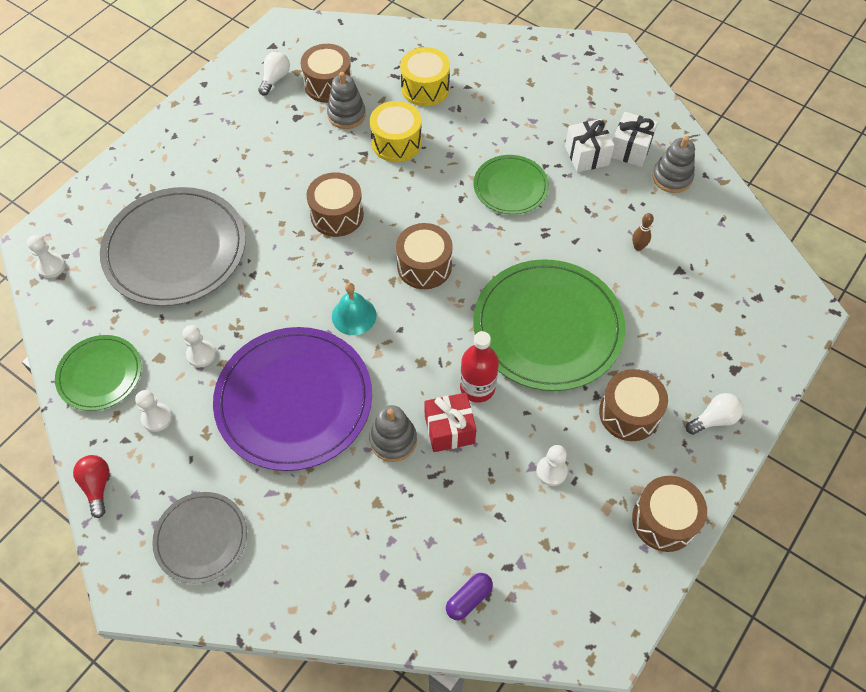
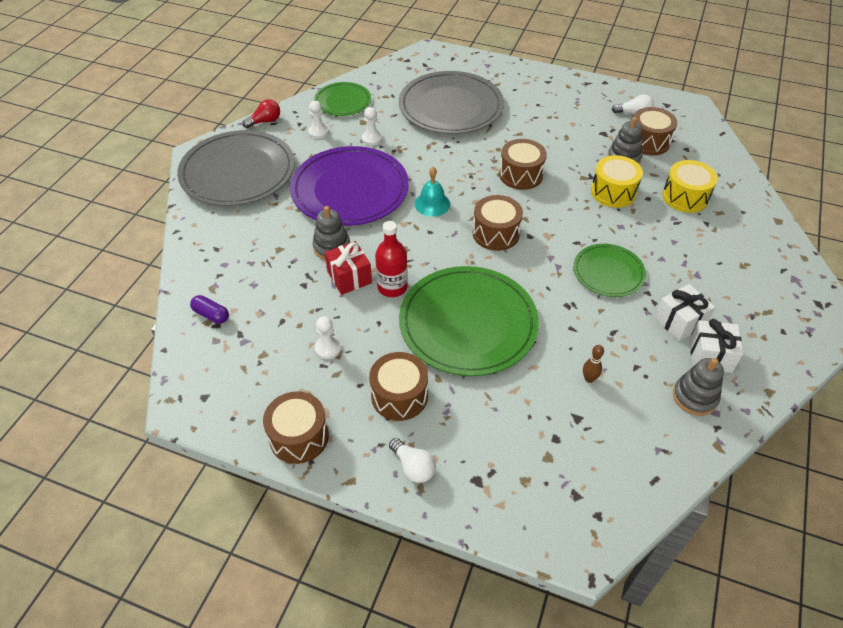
camera: 75 degrees right, 10 degrees down
white pawn [27,235,65,278] -> none
grey plate [152,492,247,584] -> grey plate [177,130,295,206], size x1.83

